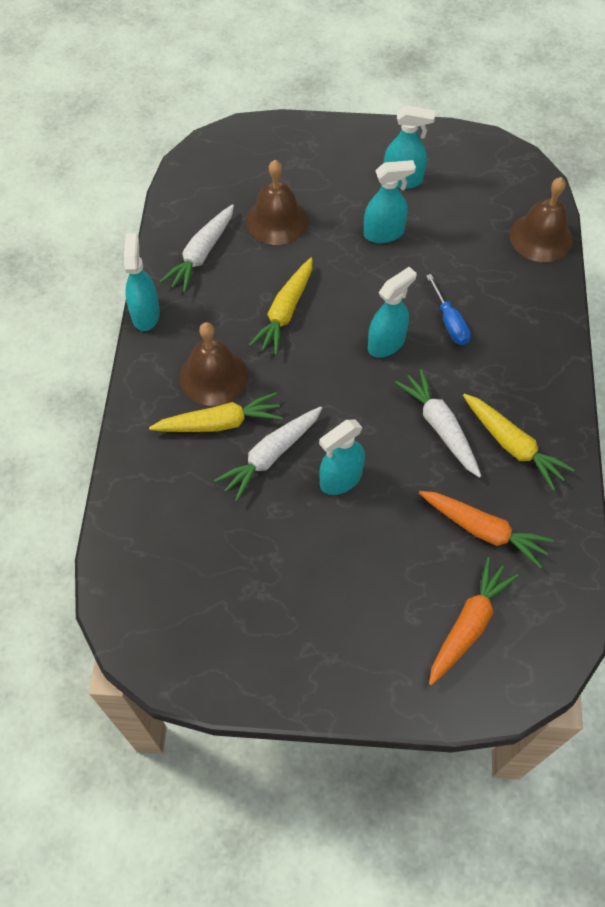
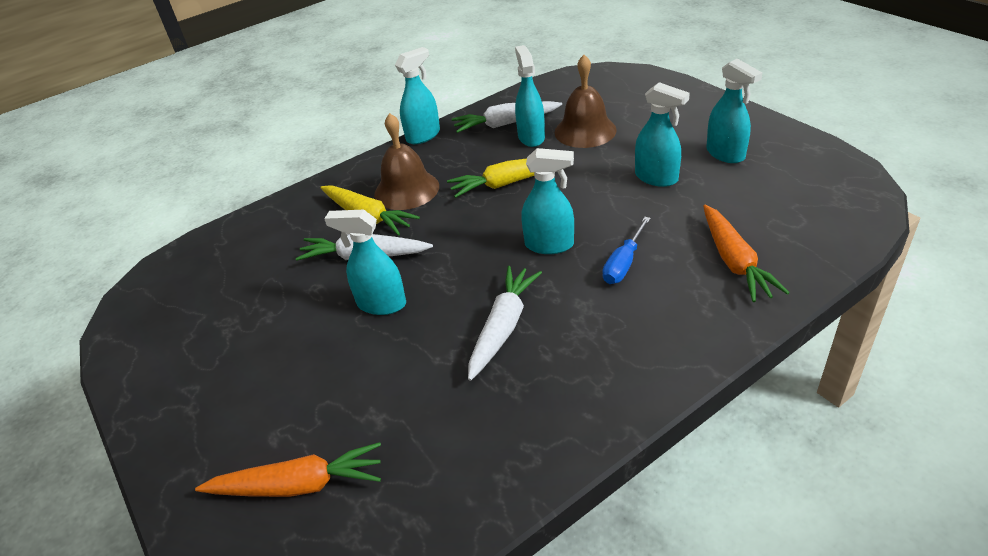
camera: 55 degrees right, 20 degrees down
orange carrot [419,491,554,568] -> orange carrot moved to [703,205,790,302]
yellow carrot [463,393,575,490] -> none
brown bell [510,177,573,262] -> none
none -> turquoise spray bottle [515,45,545,147]

